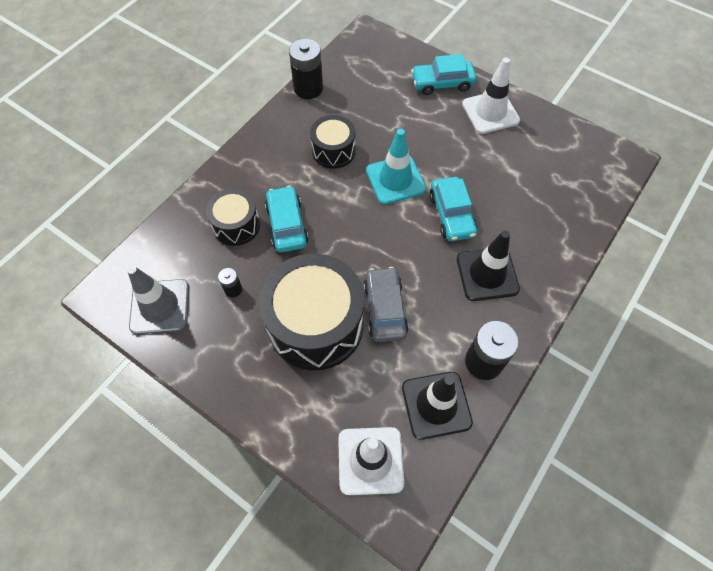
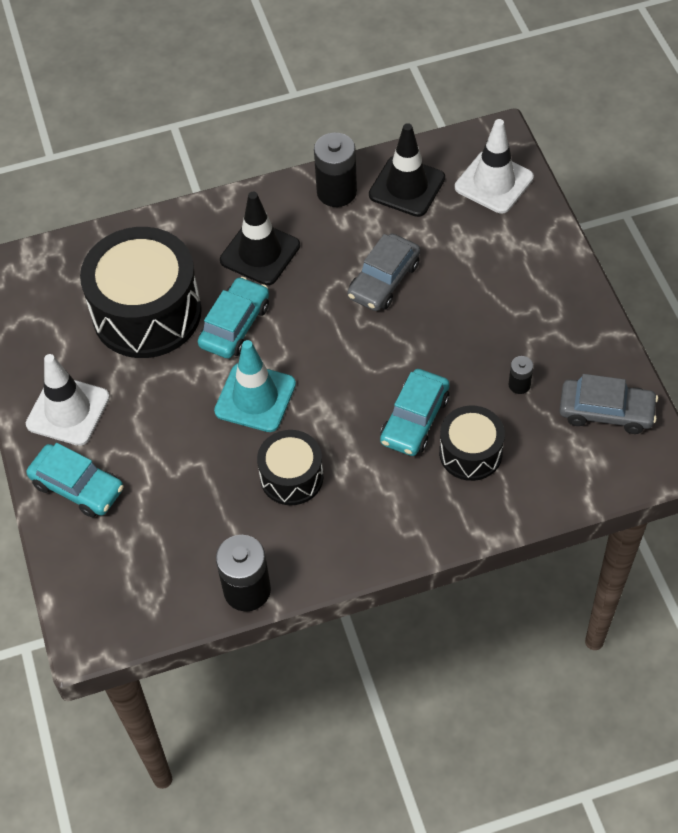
camera: 140 degrees left, 5 degrees down
grey traffic cone [127,266,189,335] -> grey car [559,374,658,434]
black drum [259,254,364,370] -> black drum moved to [80,227,202,358]

